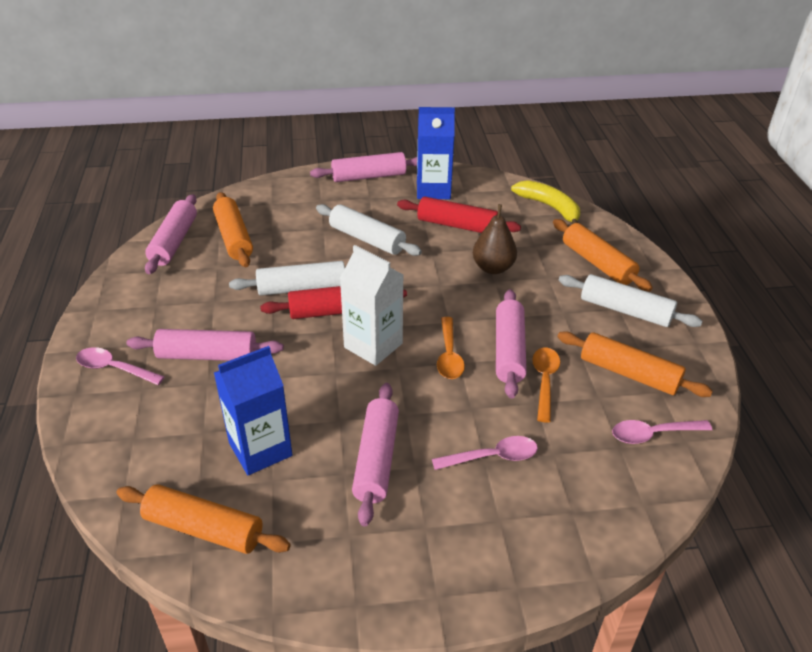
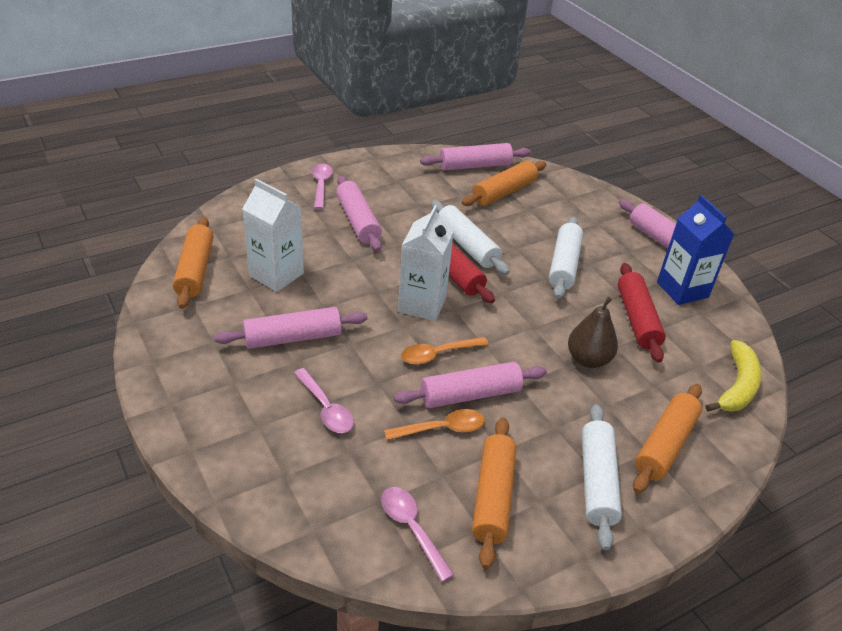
camera: 65 degrees right, 0 degrees up
blue carton [214,346,292,475] -> white carton [242,179,304,292]

